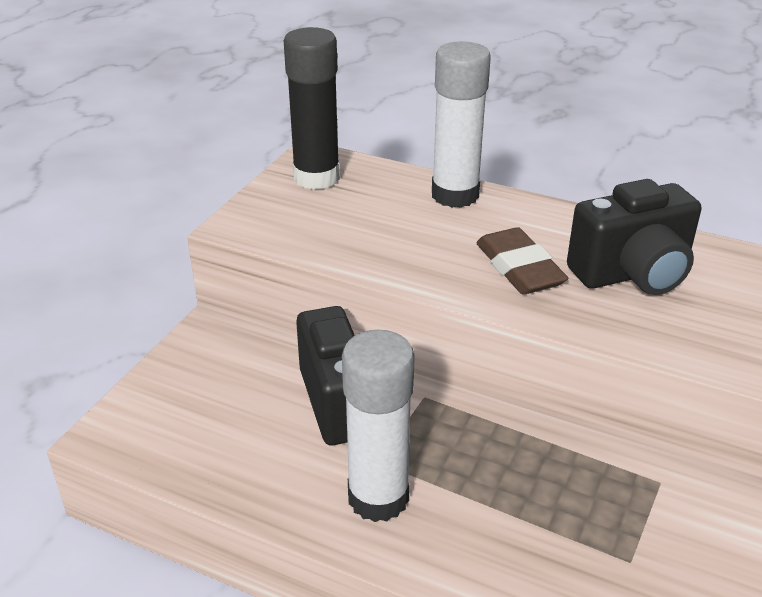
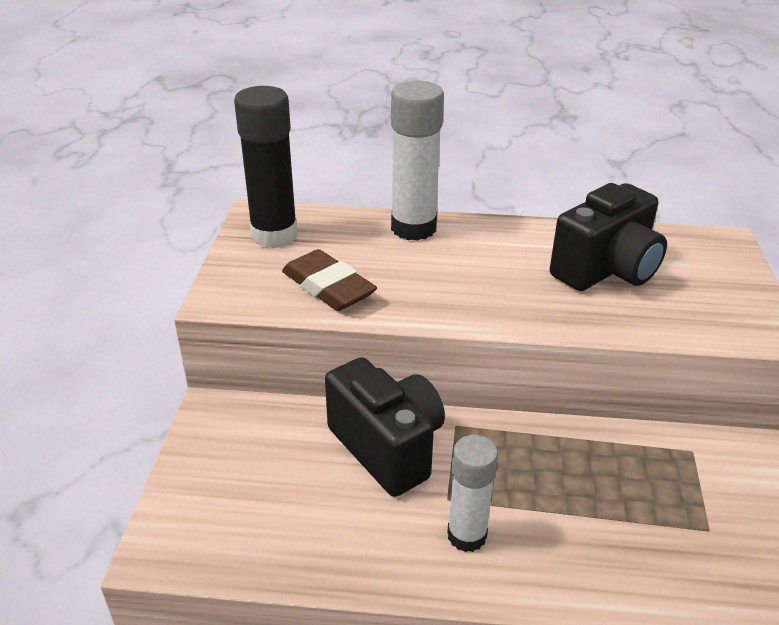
camera: 20 degrees left, 0 degrees up
white glue stick [342,330,415,522] -> white glue stick [447,435,498,552], size x0.65
brown eraser [476,227,568,295] -> brown eraser moved to [282,249,377,311]

